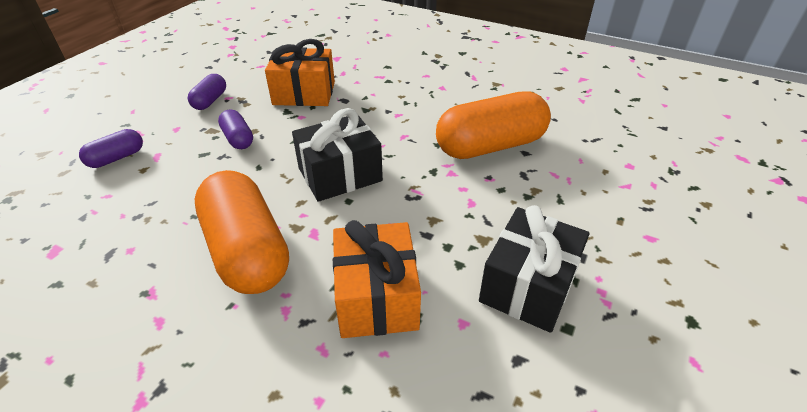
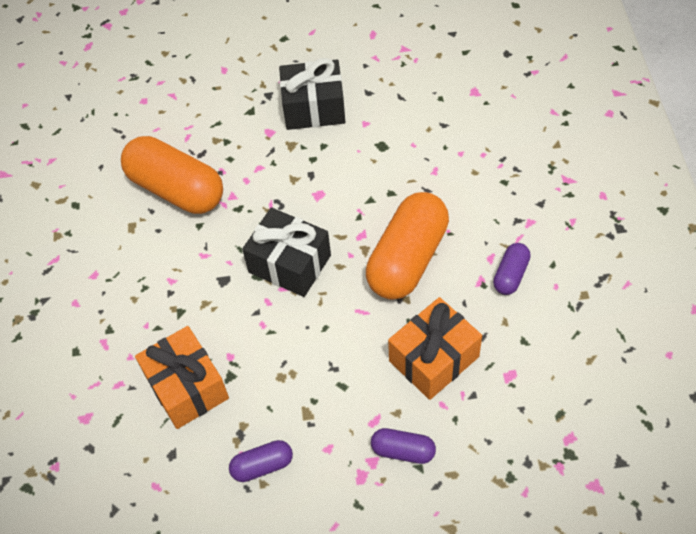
camera: 120 degrees left, 15 degrees up
purple capsule [218,110,253,149] -> purple capsule moved to [493,243,531,295]
orange gift [333,220,421,338] -> orange gift moved to [388,297,482,400]

